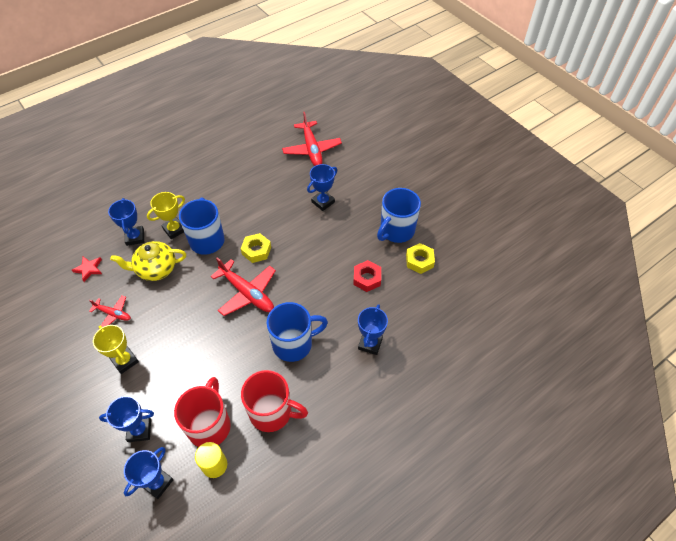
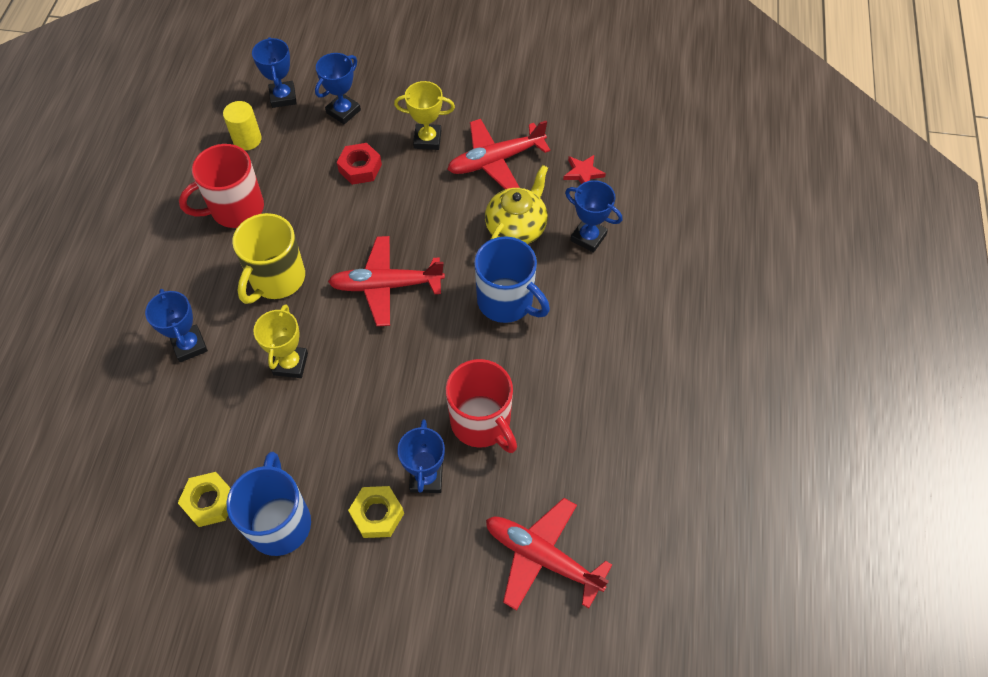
camera: 135 degrees right, 5 degrees up
red plane [89,296,131,327] -> red plane [447,119,550,189], size x1.78
yellow trophy [147,192,185,239] -> yellow trophy moved to [253,305,308,378]
red mug [174,377,231,447] -> red mug moved to [446,359,517,453]
yellow nut [241,233,271,263] -> yellow nut moved to [348,486,404,538]
blue mug [266,302,328,362] -> yellow mug [232,213,305,304]
red nut [353,260,381,292] -> red nut moved to [337,143,382,185]

